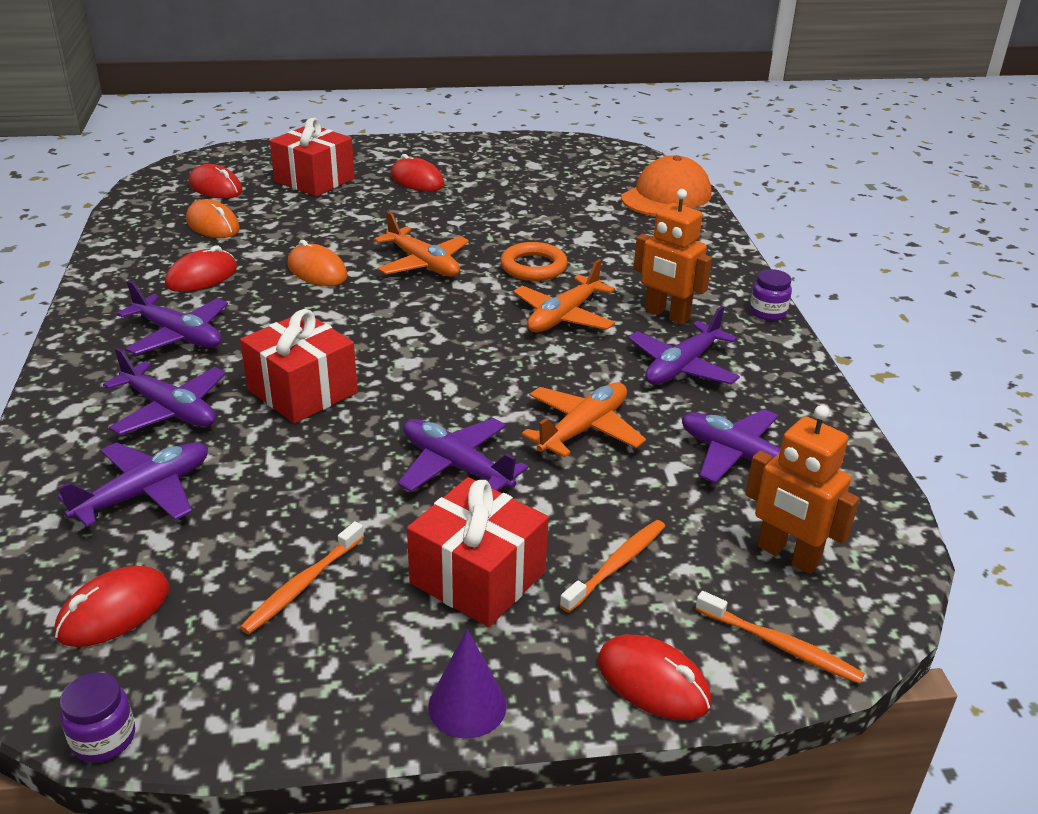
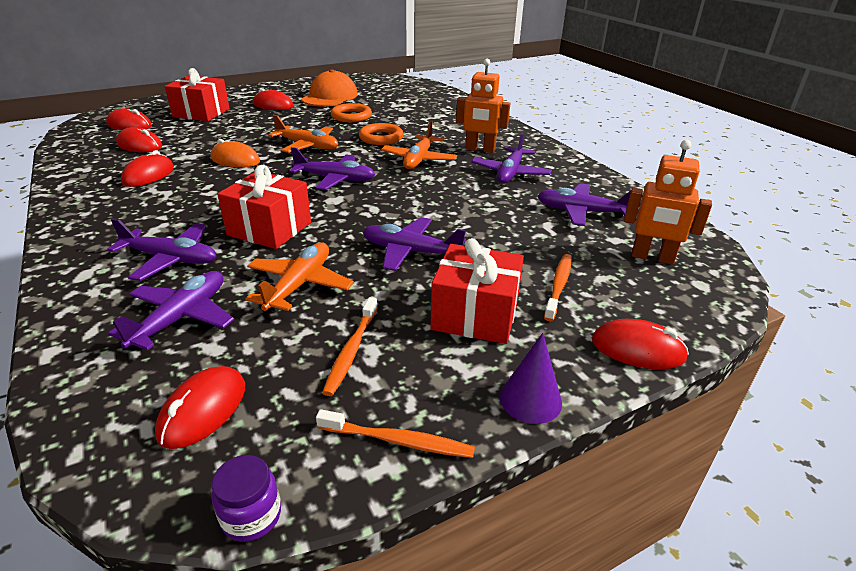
camera: 20 degrees left, 0 degrees up
purple plane [117,280,228,355] -> purple plane moved to [289,147,375,190]
orange mouse [186,199,240,238] -> red mouse [116,127,162,152]
orange plane [521,382,646,458] -> orange plane moved to [245,242,354,312]
orange cap [621,155,711,216] -> orange cap moved to [301,69,358,107]
orange toothbrush [696,591,865,684] -> orange toothbrush moved to [316,409,475,458]
purple jar [750,269,792,321] -> none
none -> orange ring [331,103,372,122]

